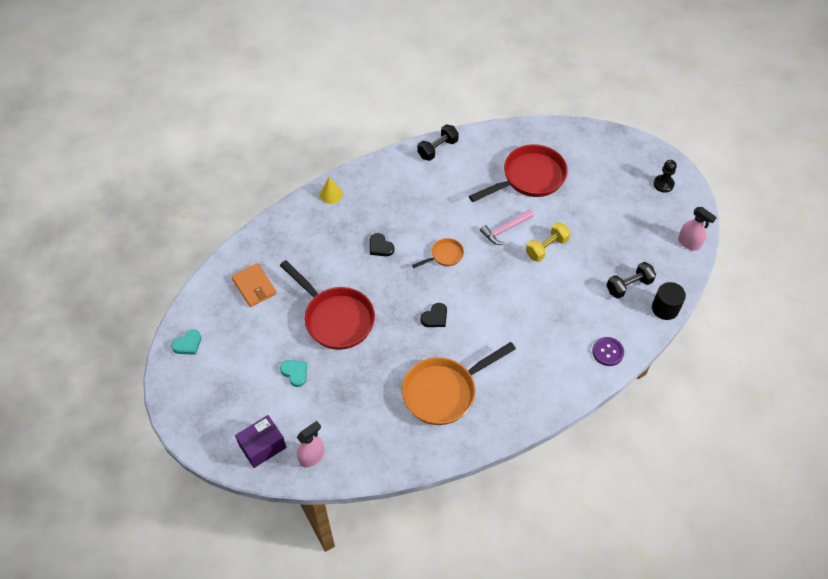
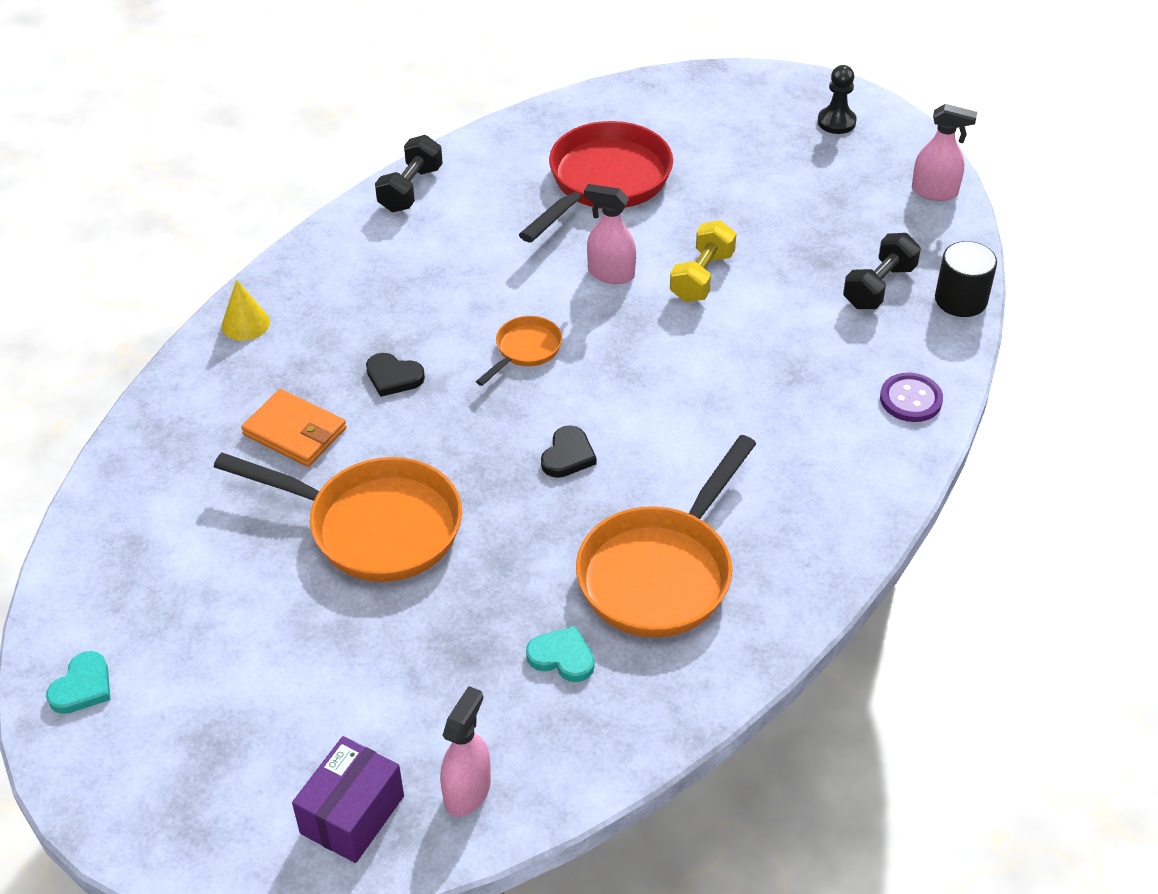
camera: 25 degrees left, 10 degrees down
orange wallet [231,263,277,307] -> orange wallet moved to [241,389,346,467]
red pan [280,260,375,350] -> orange pan [214,453,462,582]
turquoise heart [280,360,307,387] -> turquoise heart moved to [526,626,594,682]
pink hammer [480,209,534,245] -> pink spray bottle [584,184,636,284]

